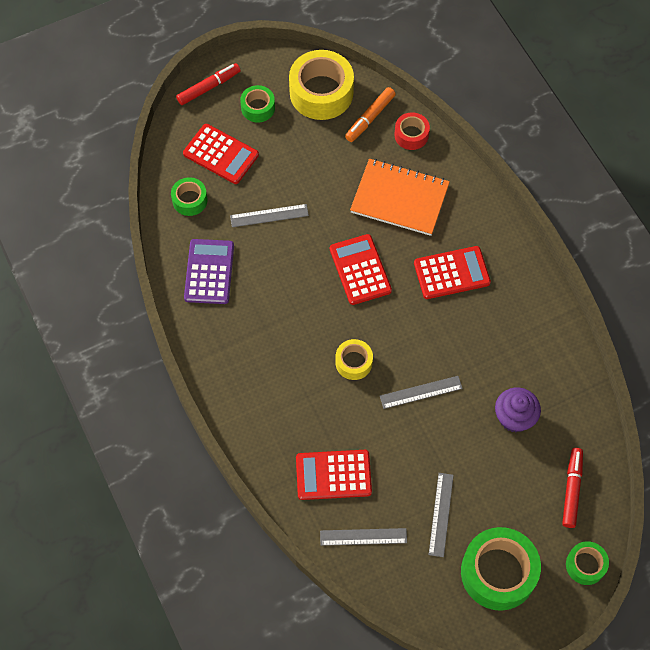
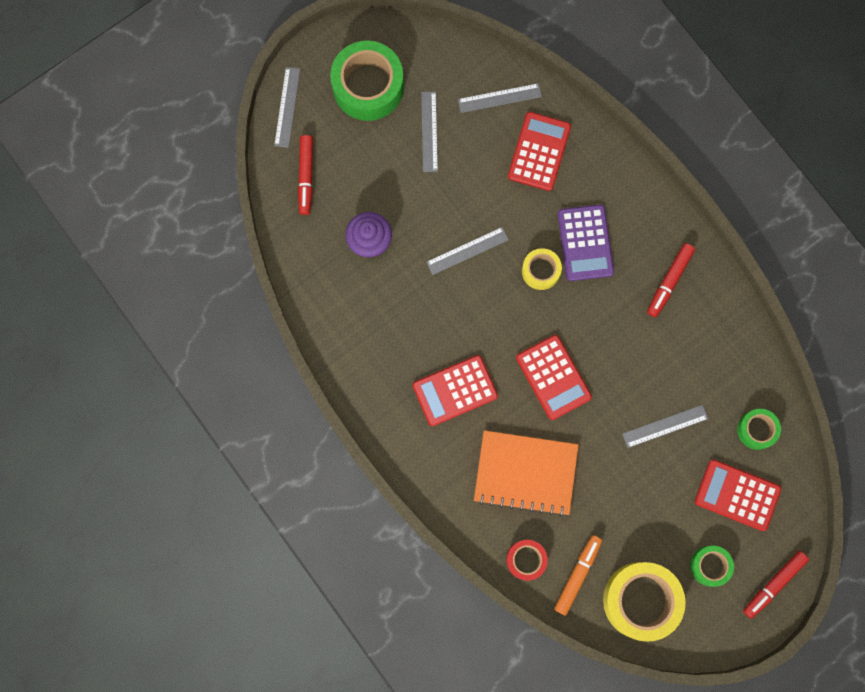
camera: 170 degrees right, 15 degrees up
purple calculator [184,239,234,304] -> purple calculator moved to [558,205,614,281]
red calculator [296,450,372,500] -> red calculator turned 60 degrees counterclockwise [508,112,571,191]
green tape [566,541,609,585] -> grey ruler [274,67,300,148]
none -> red marker [647,243,695,317]

